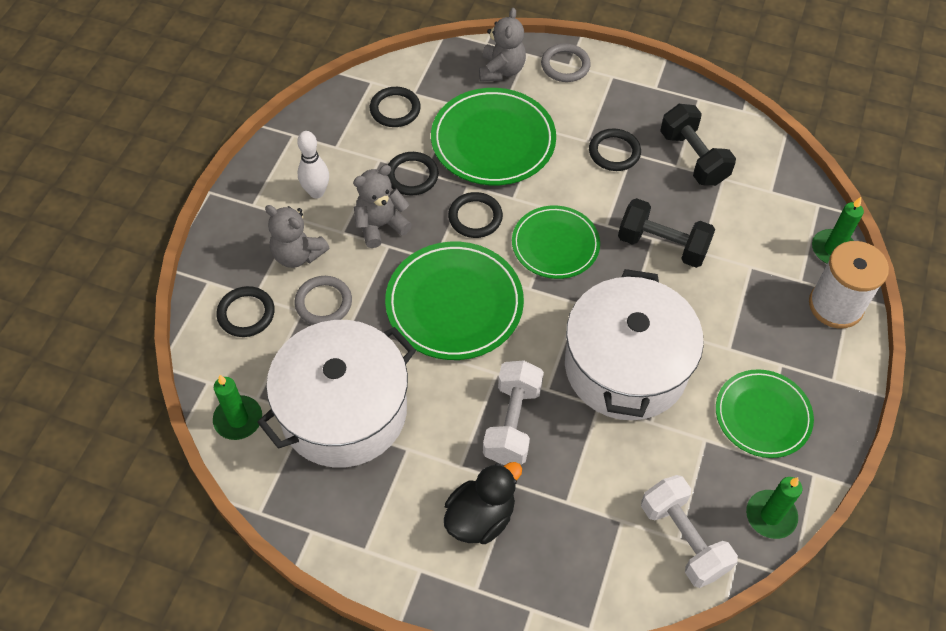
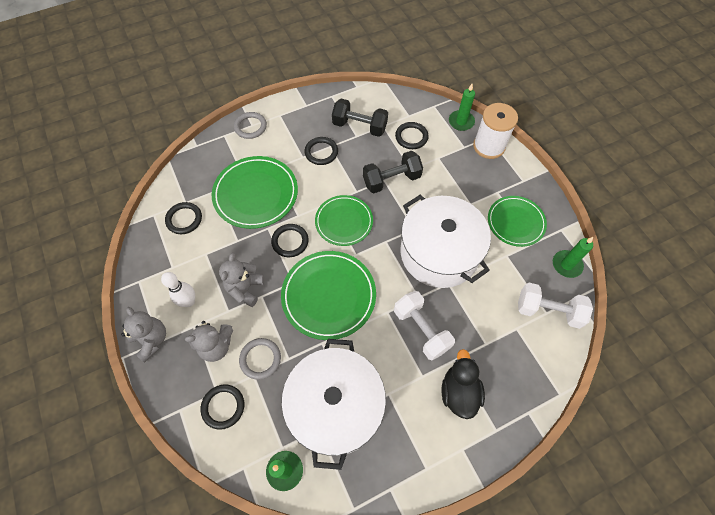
camera: 45 degrees left, 5 degrees up
black ring [387,152,439,195] -> black ring moved to [395,122,429,149]
grey teddy bear [479,8,526,82] -> grey teddy bear moved to [121,307,166,363]

